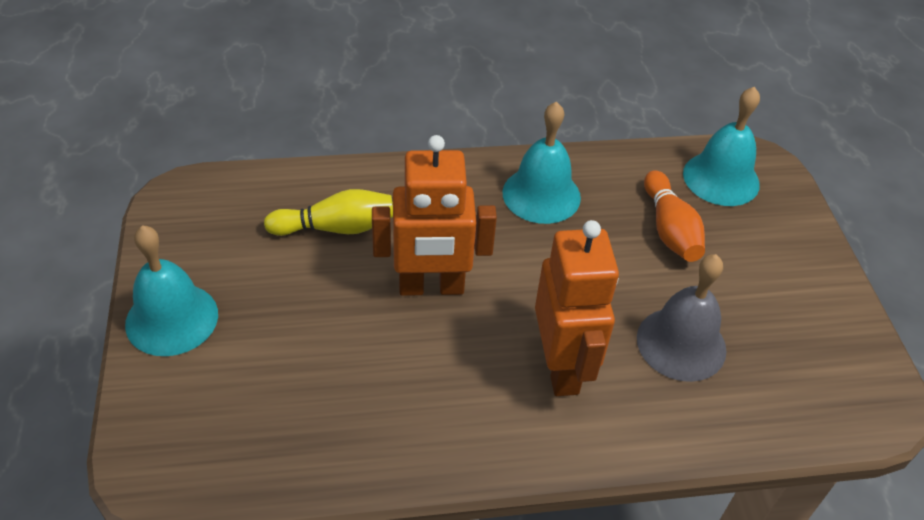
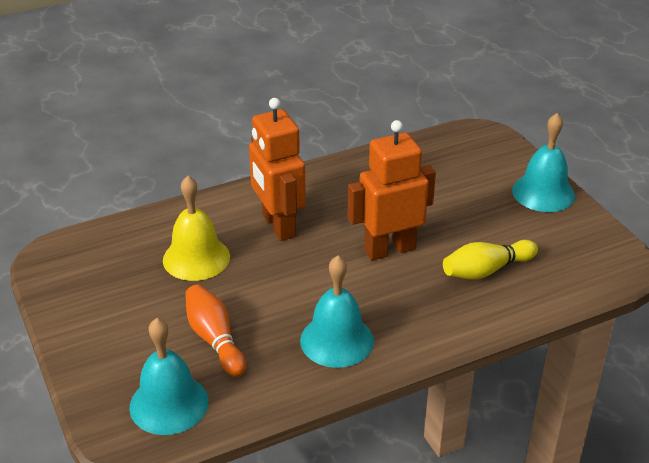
camera: 165 degrees right, 10 degrees down
grey bell [637,254,727,382] -> yellow bell [163,176,230,281]

